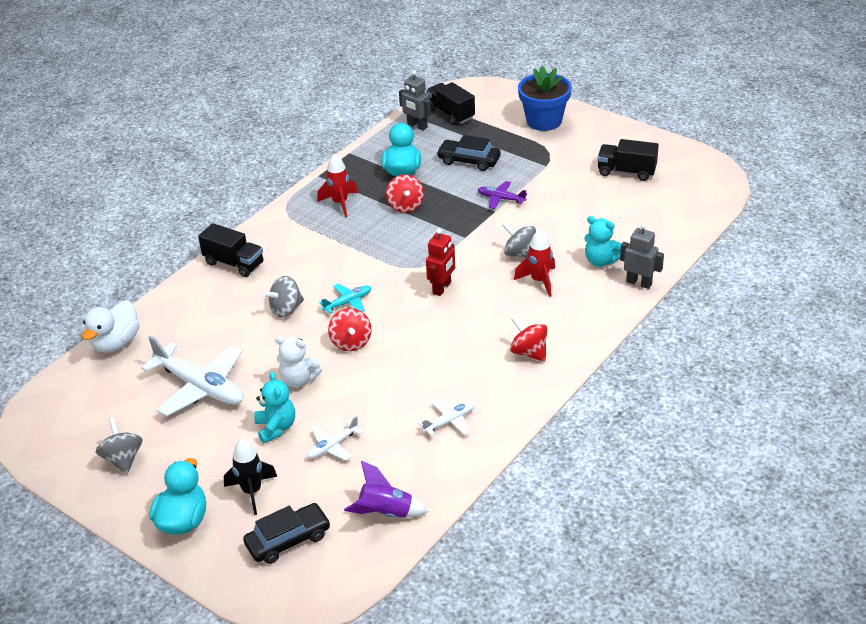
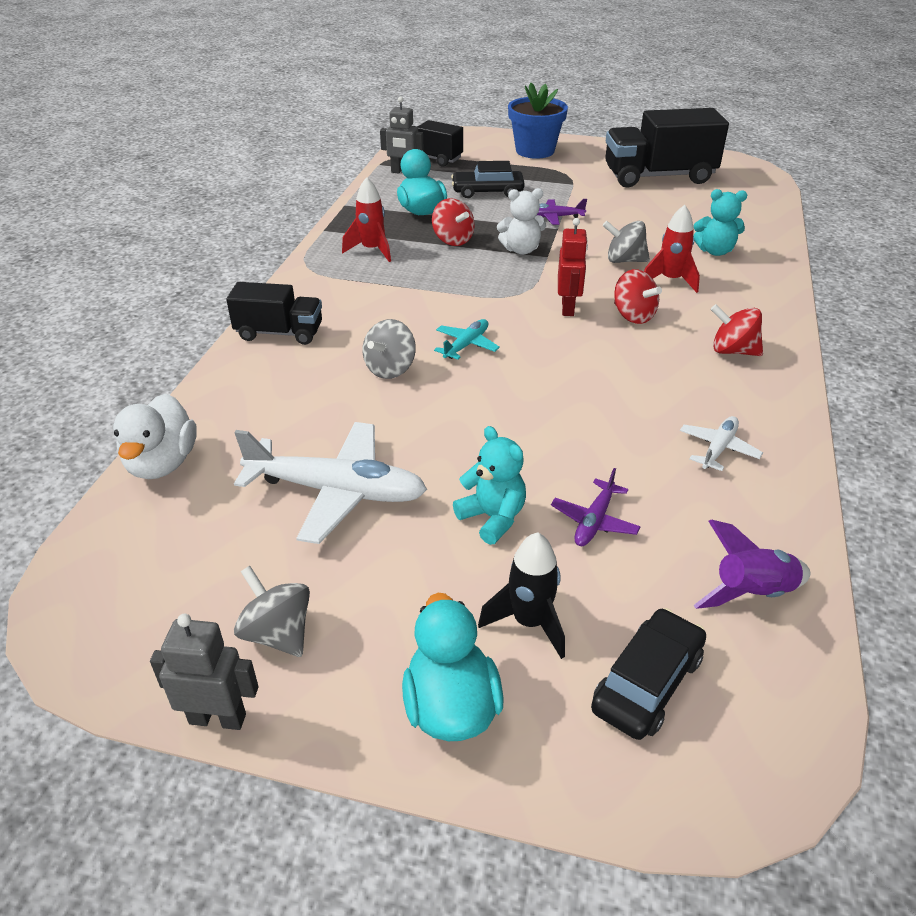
camera: 25 degrees left, 0 degrees up
white teddy bear [275,336,323,388] -> white teddy bear moved to [497,188,546,255]
white plane [307,416,363,461] -> purple plane [551,468,641,546]
red spinning top [328,308,372,351] -> red spinning top moved to [614,269,662,324]
black truck [597,139,659,181] -> black truck [605,108,729,188], size x1.71
grey robot [620,223,664,289] -> grey robot moved to [150,614,259,730]

